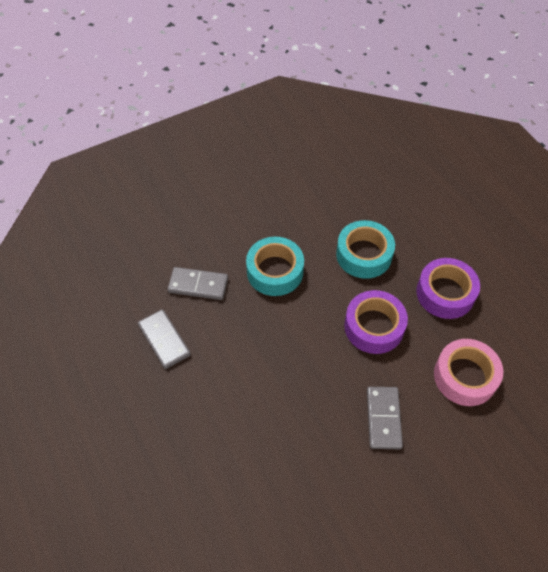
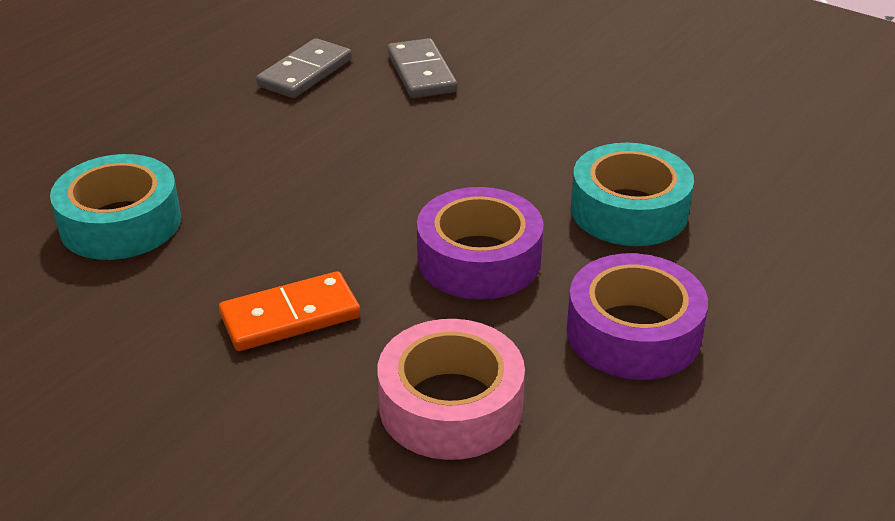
camera: 65 degrees right, 20 degrees down
turquoise tape [246,237,304,296] -> turquoise tape moved to [50,154,181,260]
grey domino [367,387,403,449] -> orange domino [219,271,361,351]

